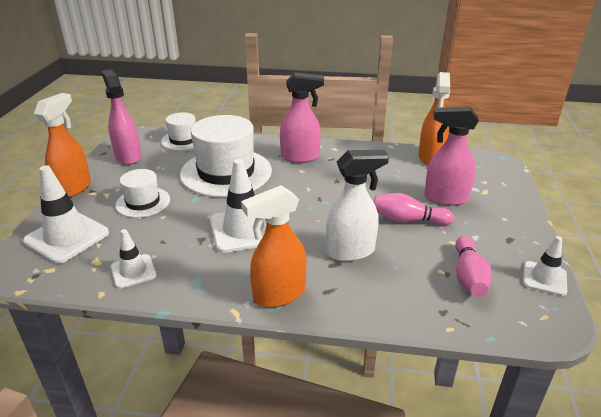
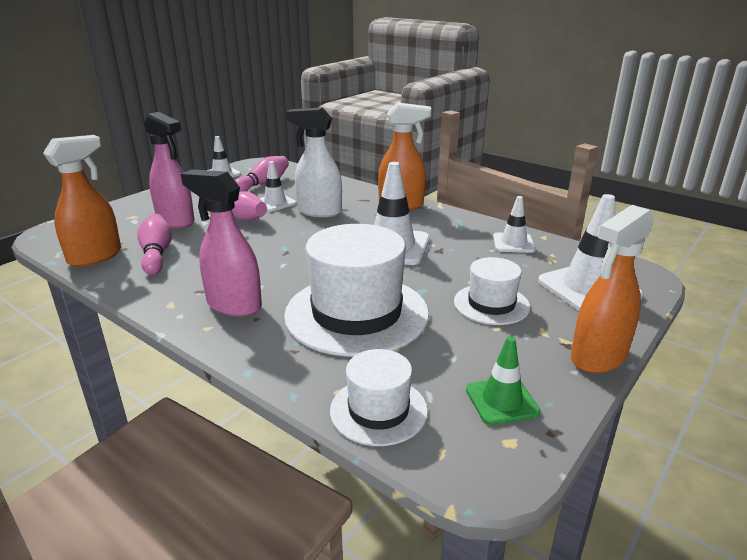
camera: 150 degrees left, 5 degrees down
pink spray bottle [101,69,141,165] -> green traffic cone [466,336,541,425]
none -> pink bowling pin [137,214,172,275]
none -> white traffic cone [260,161,296,212]

